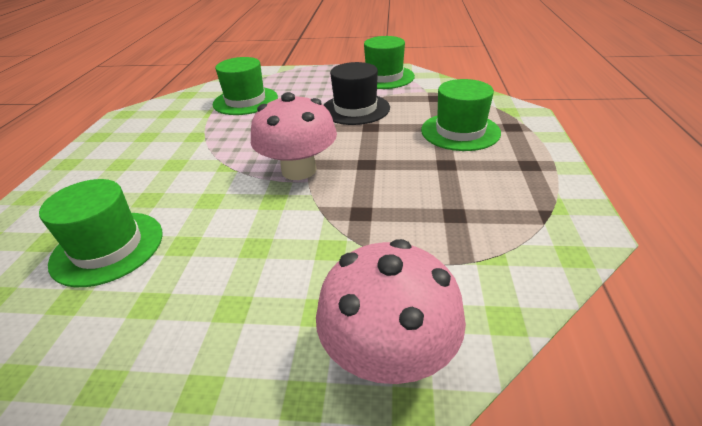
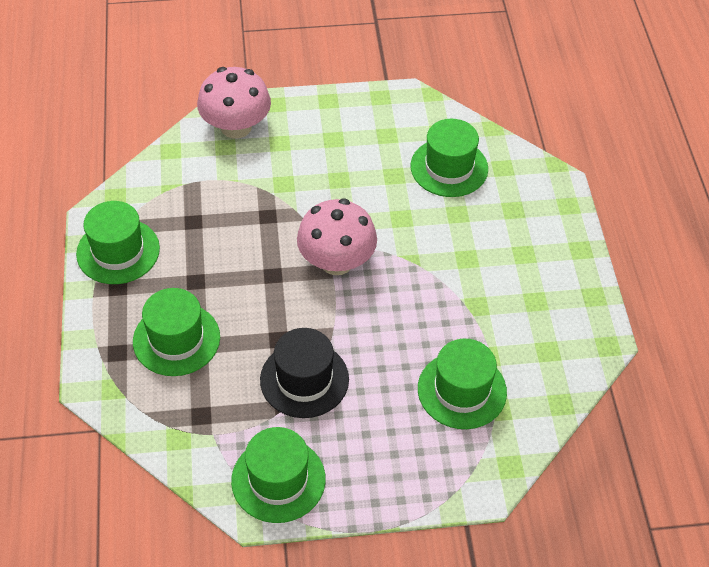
camera: 165 degrees right, 15 degrees up
none -> green hat [76,201,160,284]

